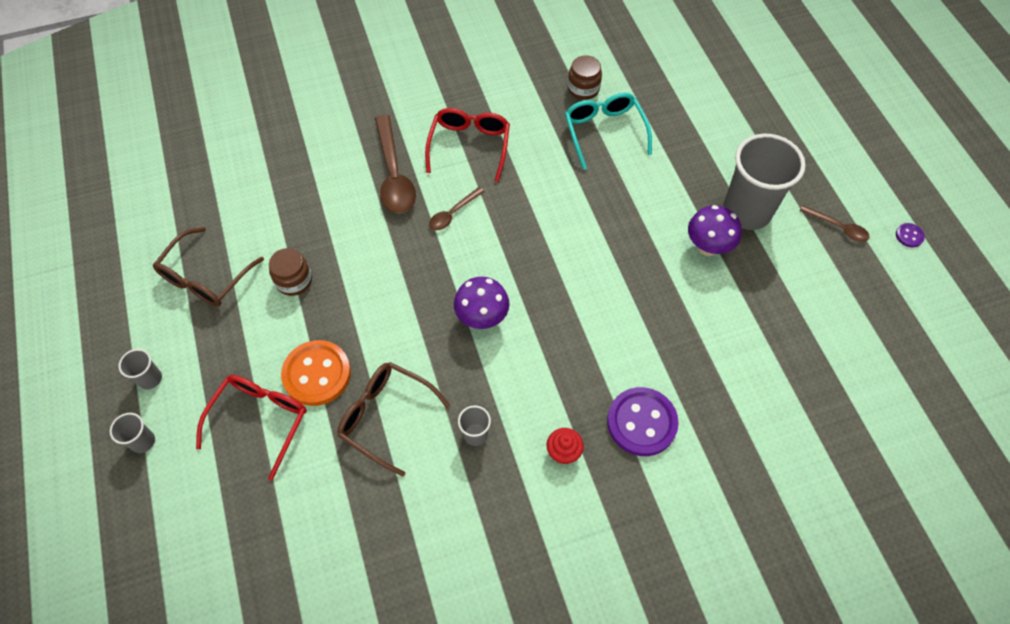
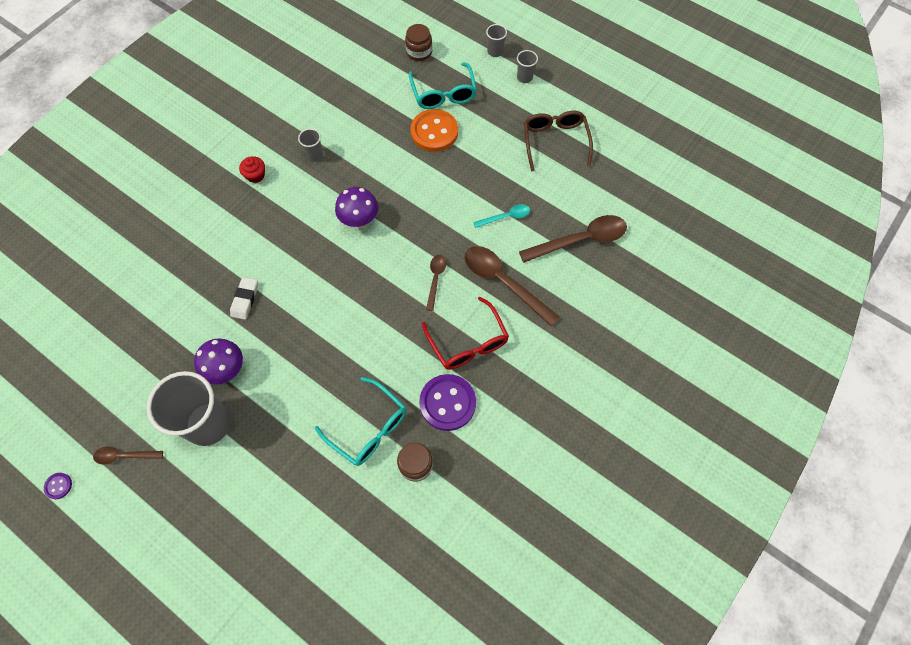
camera: 145 degrees right, 5 degrees up
red glasses [196,375,307,481] -> turquoise glasses [409,62,477,109]
brown jar [269,248,312,296] -> brown jar moved to [405,24,432,61]
brown glasses [337,362,450,477] -> none
purple button [607,387,679,456] -> purple button moved to [419,374,476,431]
none -> white eraser [230,277,258,320]
none -> turquoise spoon [473,204,530,228]
none -> brown spoon [519,215,627,263]

